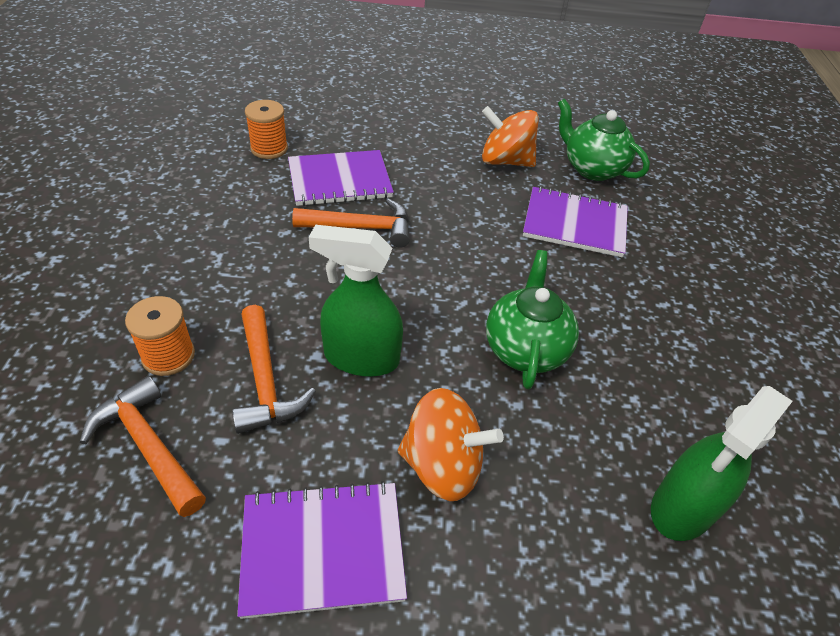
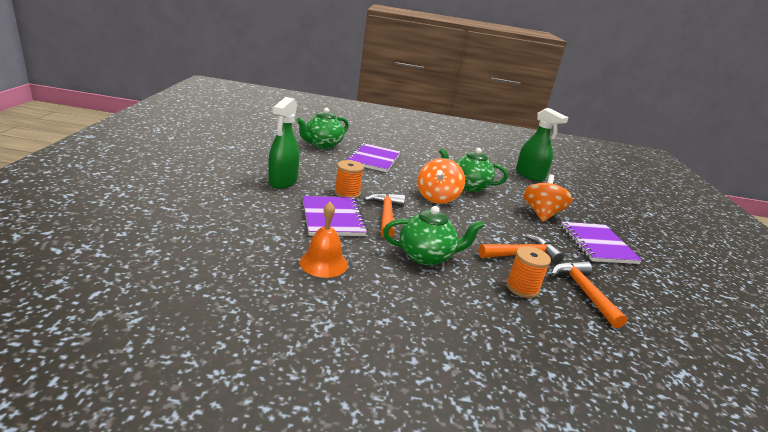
camera: 90 degrees left, 20 degrees down
orange hammer [80,376,206,517] -> orange hammer turned 120 degrees clockwise [551,261,627,328]
orange spool [245,100,288,159] -> orange spool moved to [335,160,364,199]
green spray bottle [309,225,403,377] -> green spray bottle moved to [268,97,299,189]
orange spinning top [482,106,539,167] -> orange spinning top moved to [417,158,465,204]
none -> orange bell [300,202,348,278]
none -> green teapot [383,206,484,266]

